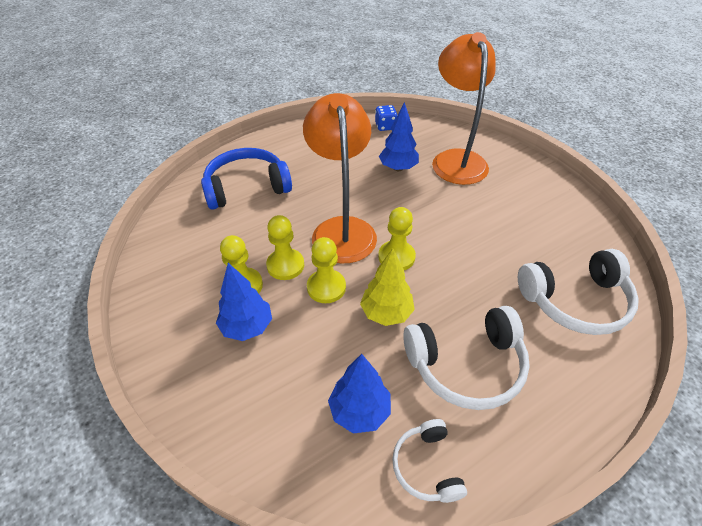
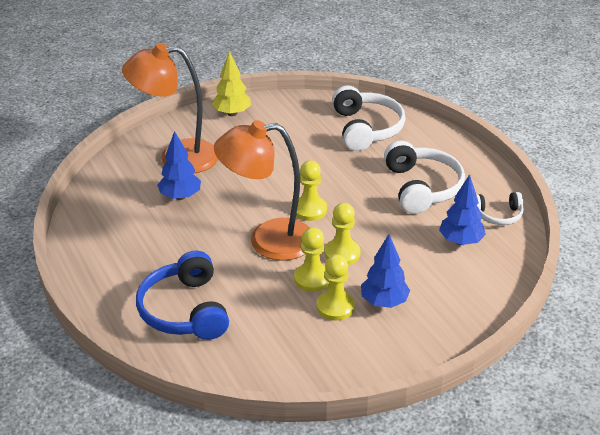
camera: 85 degrees left, 10 degrees down
yellow tree [360,248,415,326] -> yellow tree moved to [212,51,251,116]
blue dice [375,105,397,131] -> none

